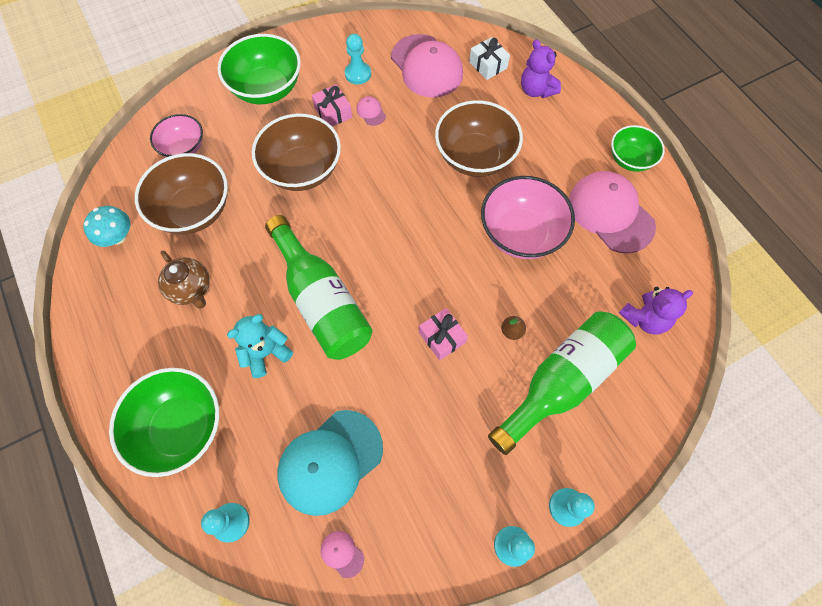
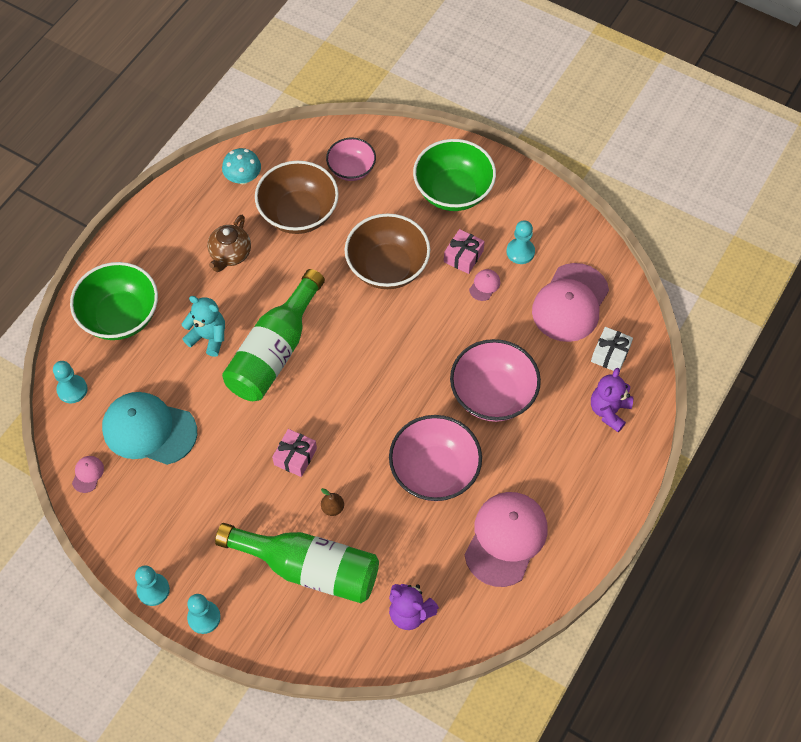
camera: 60 degrees right, 5 degrees down
brown bowl [435,100,523,177] -> pink bowl [450,339,541,422]
green bowl [611,125,665,172] -> none

